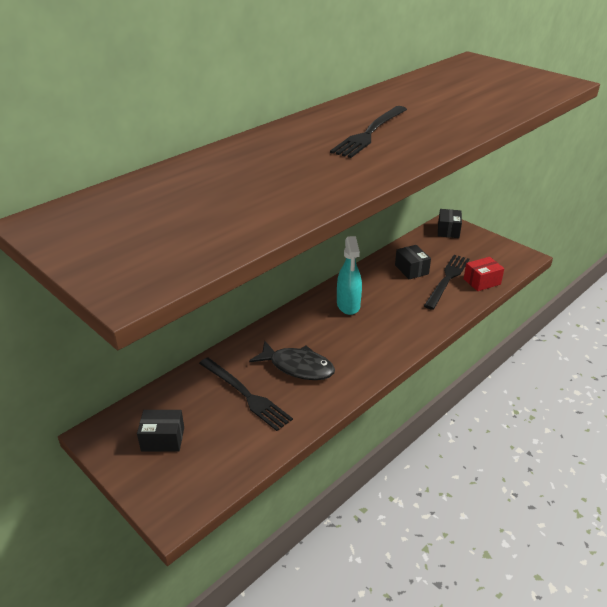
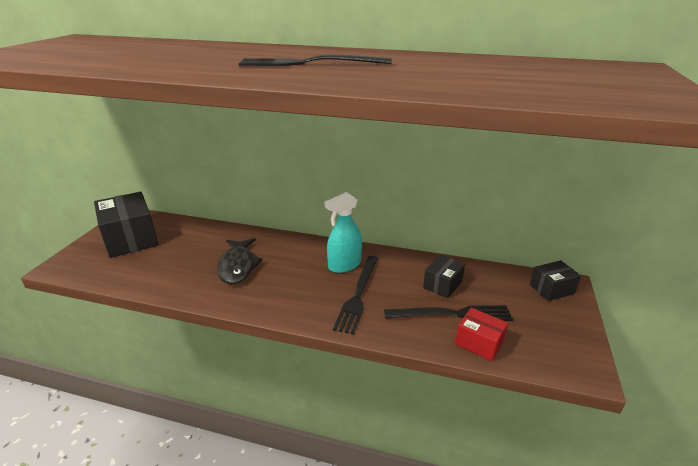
camera: 60 degrees right, 5 degrees down
black box [137,410,184,452] -> black box [94,191,158,258], size x1.89
black fork [199,357,293,431] -> black fork moved to [333,256,378,335]

